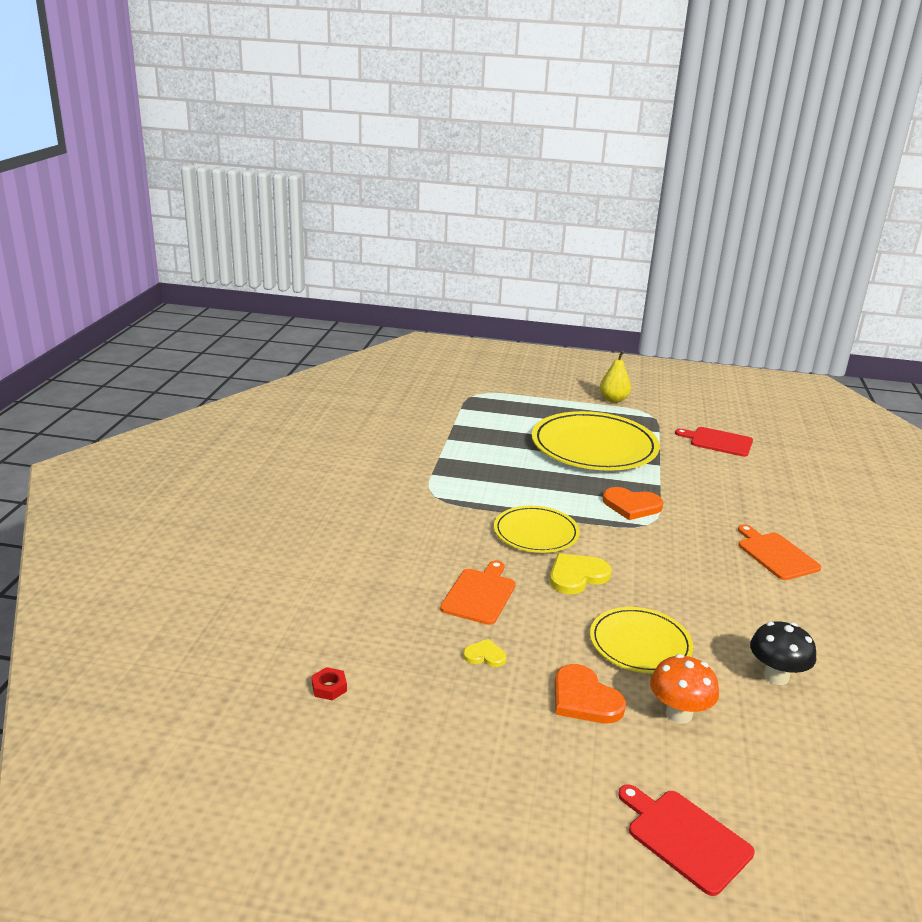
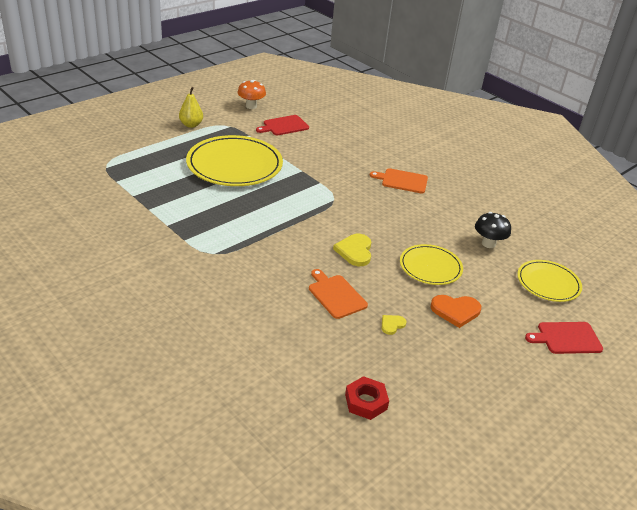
camera: 55 degrees left, 10 degrees up
red nut [312,667,347,700] -> red nut [345,376,389,420], size x1.69
yellow plate [494,506,580,553] -> yellow plate moved to [517,260,582,302]
orange heart [603,487,663,520] -> none
orange mushroom [650,654,719,724] -> orange mushroom moved to [237,80,266,109]

